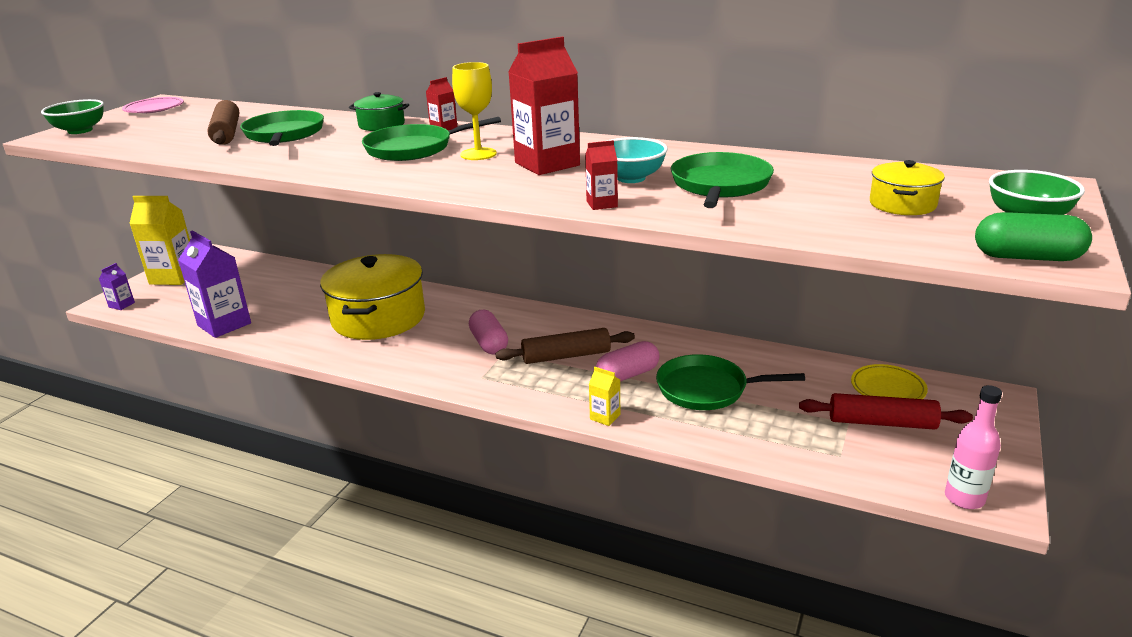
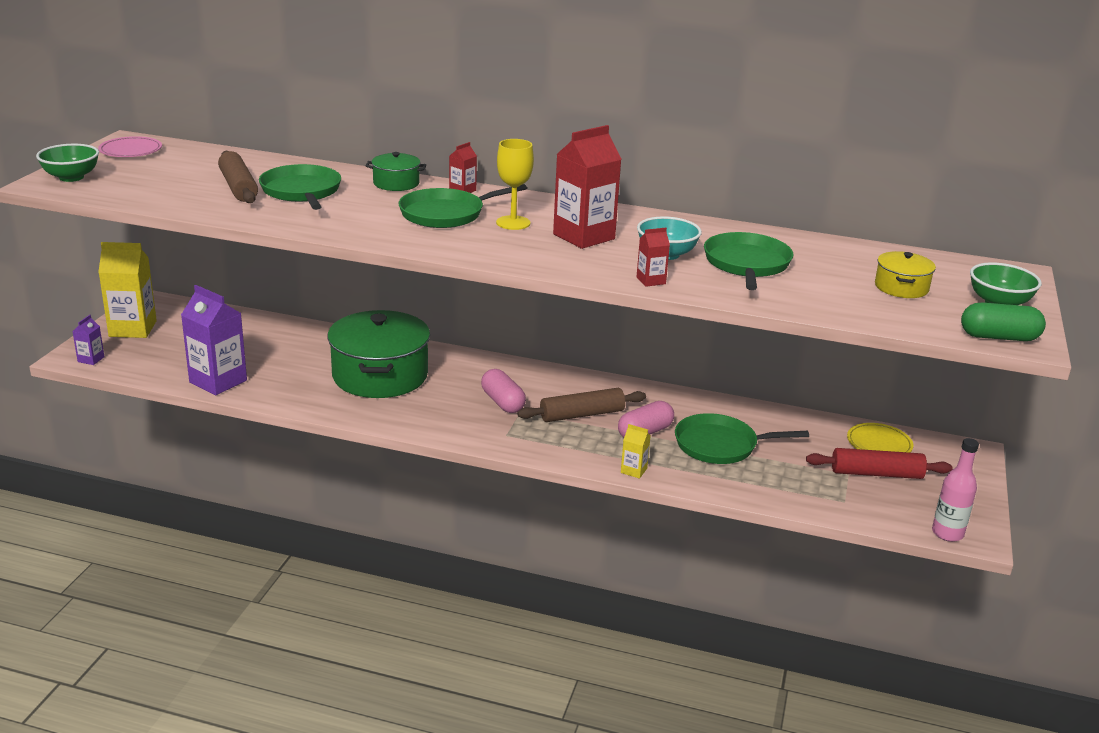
camera: 10 degrees left, 0 degrees up
yellow pot [320,254,425,340] -> green pot [328,310,430,398]

